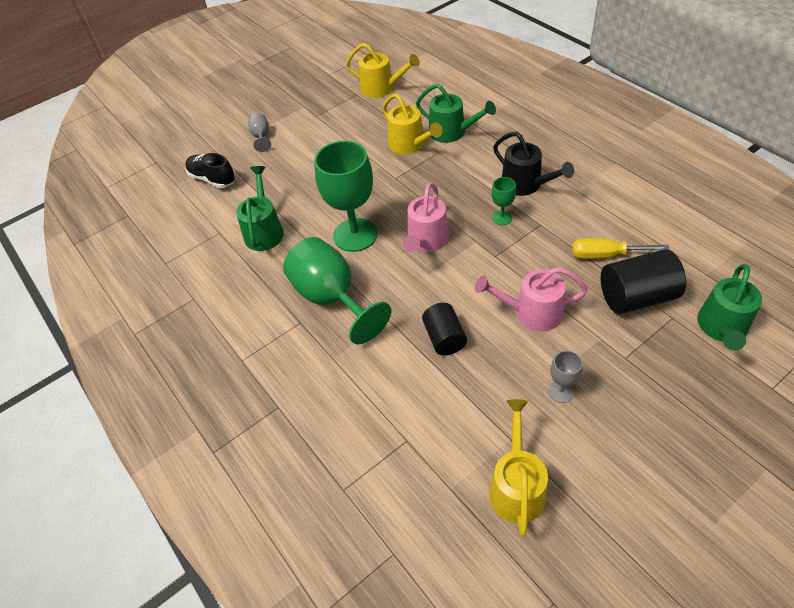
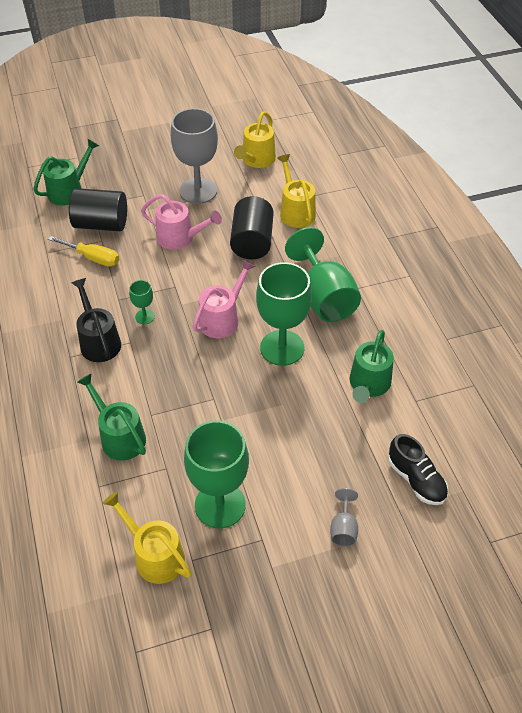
camera: 165 degrees left, 0 degrees up
yellow watering can [382,93,443,154] -> yellow watering can moved to [277,154,316,228]
black cylinder [422,303,467,356] -> black cylinder [230,196,274,259], size x1.54
grey goblet [548,350,583,403] -> grey goblet [171,108,218,204], size x2.22
none -> green goblet [184,421,249,529]

